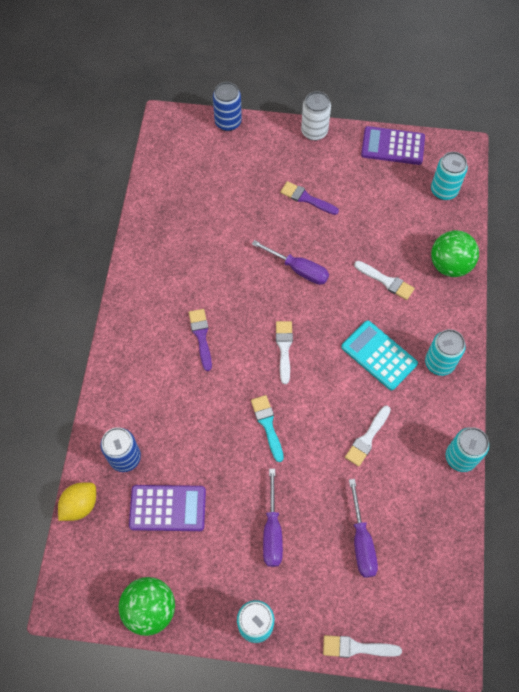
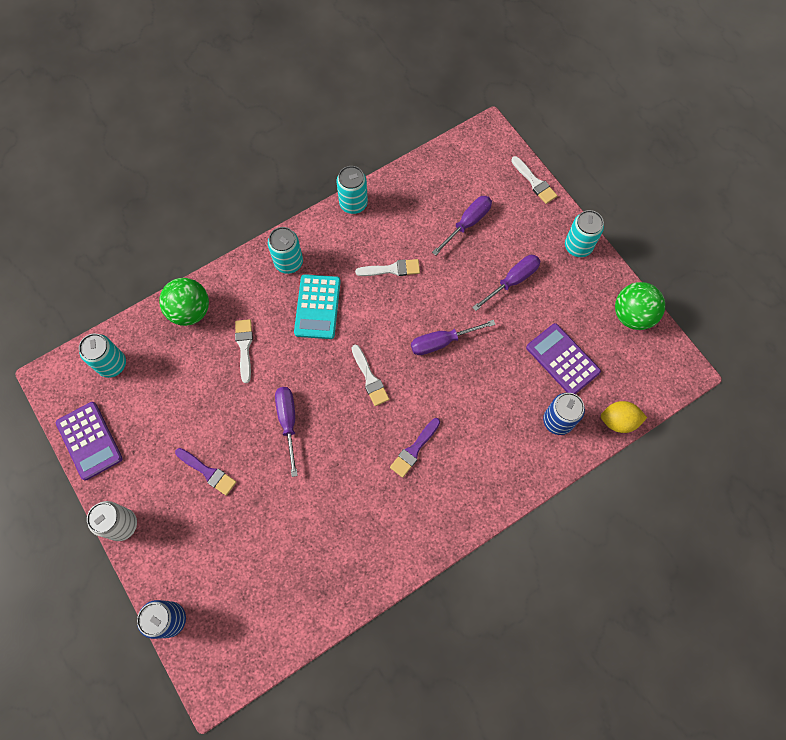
camera: 130 degrees left, 5 degrees up
turquoise brush [251,395,284,462] -> purple screwdriver [411,320,496,355]
white brush [276,321,293,384] -> white brush turned 75 degrees counterclockwise [352,345,389,406]
purple brush [280,181,339,215] -> purple brush turned 45 degrees counterclockwise [175,448,236,496]

